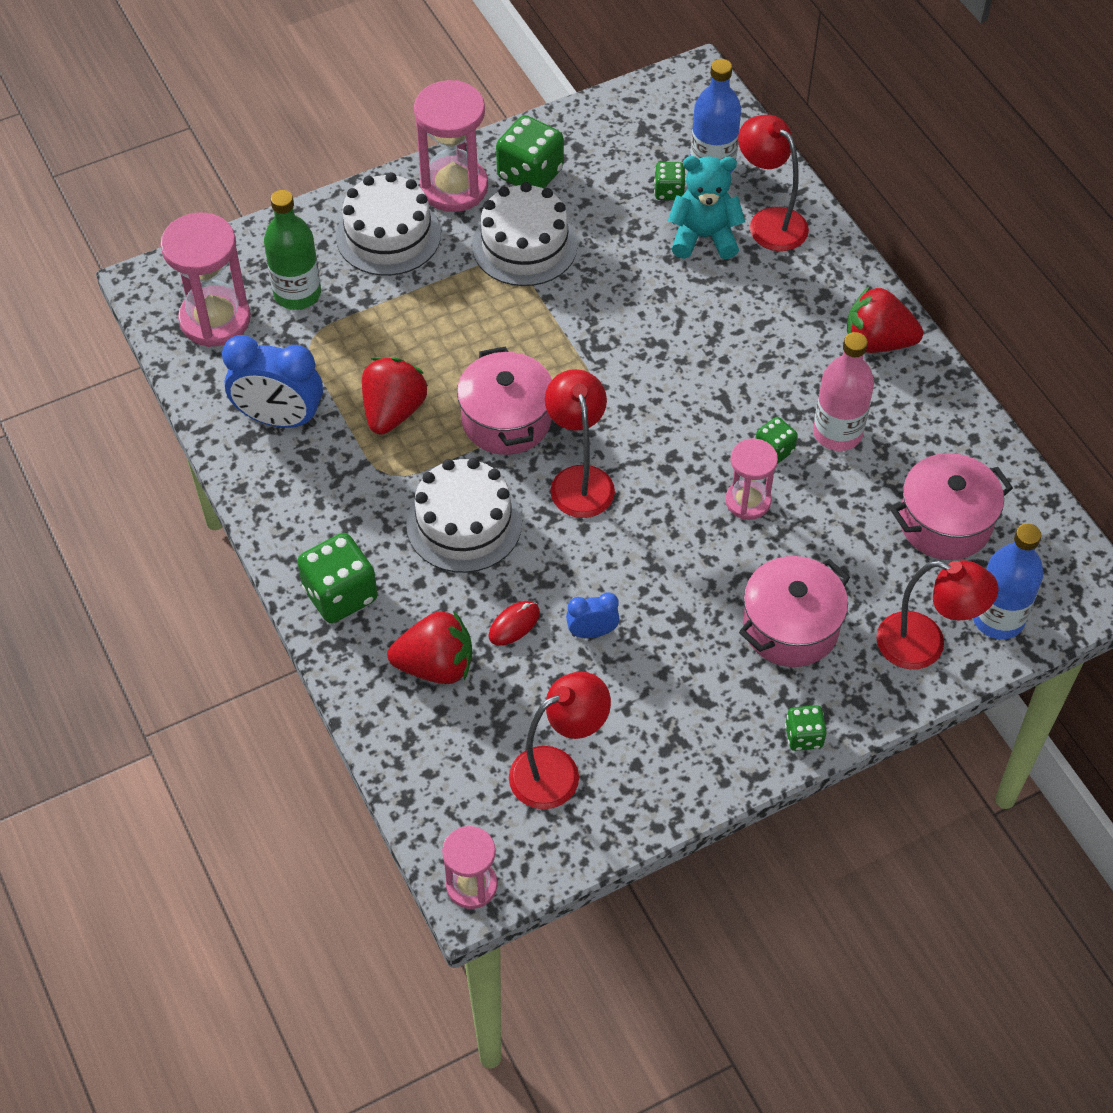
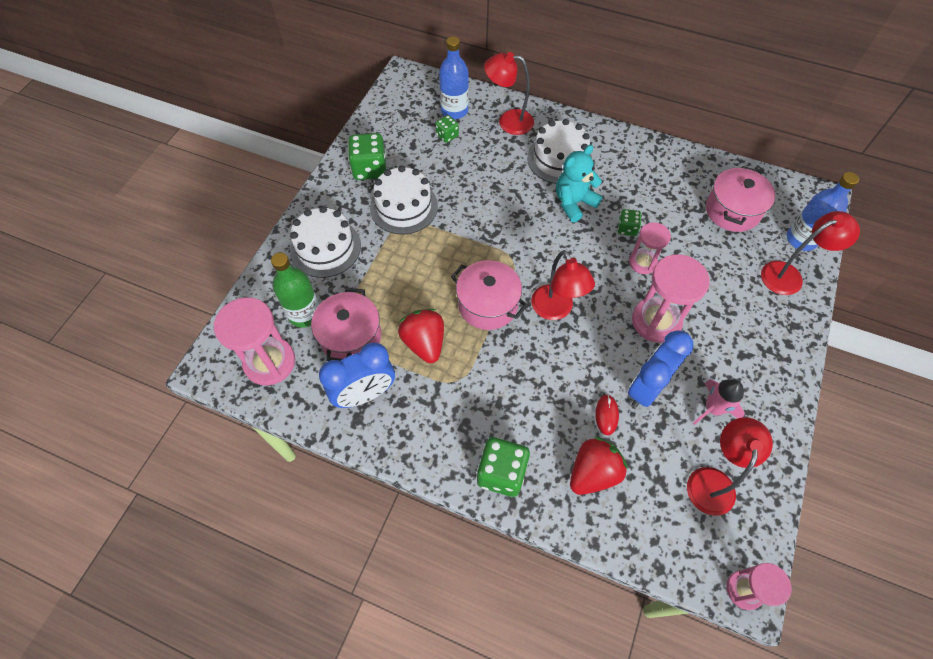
camera: 40 degrees left, 5 degrees up
white cake [406,458,522,573] -> white cake moved to [527,119,592,184]
pink hourglass [414,80,488,212] -> pink hourglass moved to [632,254,710,343]
red lamp [545,369,615,518] -> red lamp turned 150 degrees counterclockwise [531,250,595,320]
blue clock [566,593,620,638] -> blue clock [628,330,693,408], size x1.94
turquoise teddy bear [668,156,745,259] -> turquoise teddy bear moved to [556,145,603,222]
pink pot [739,556,850,667] -> pink pot moved to [311,287,381,361]
green dice [785,705,827,751] -> none
pink bottle [813,332,874,451] -> none
red strawberry [847,286,923,353] -> none
none -> pink rocket [693,379,745,425]

